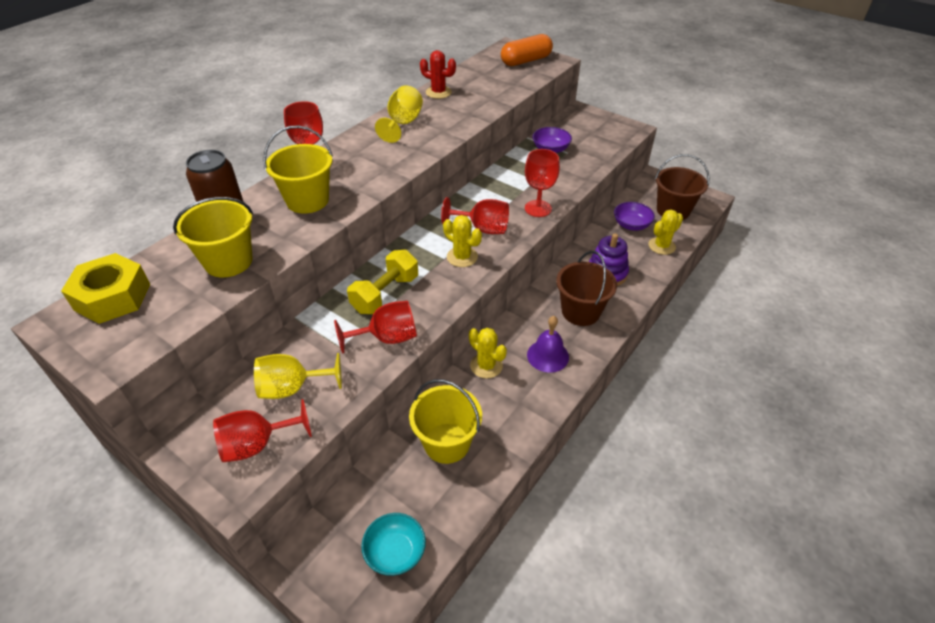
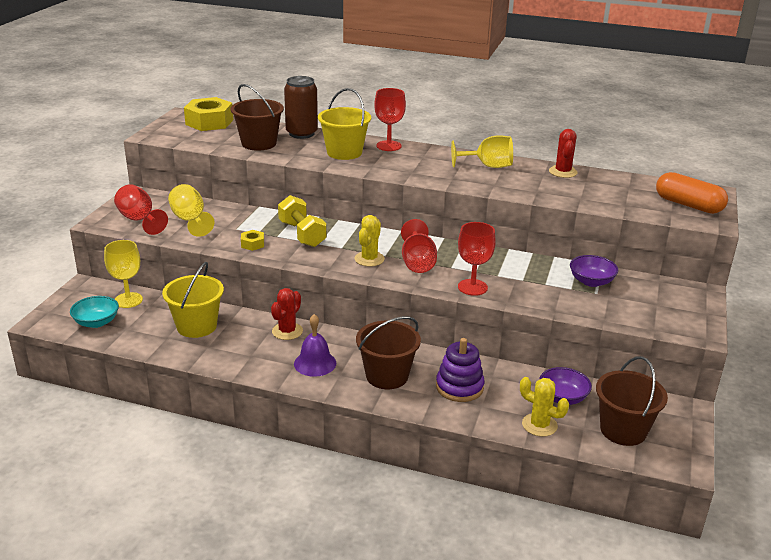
camera: 70 degrees right, 15 degrees down
yellow bucket [173,197,253,278] -> brown bucket [231,84,284,151]
red goblet [334,301,417,353] -> yellow nut [241,230,264,251]
yellow dumbbell [347,250,418,314] -> yellow dumbbell turned 45 degrees clockwise [278,195,327,247]
yellow cactus [469,328,507,379] -> red cactus [271,288,303,340]
none -> yellow goblet [104,240,143,308]

